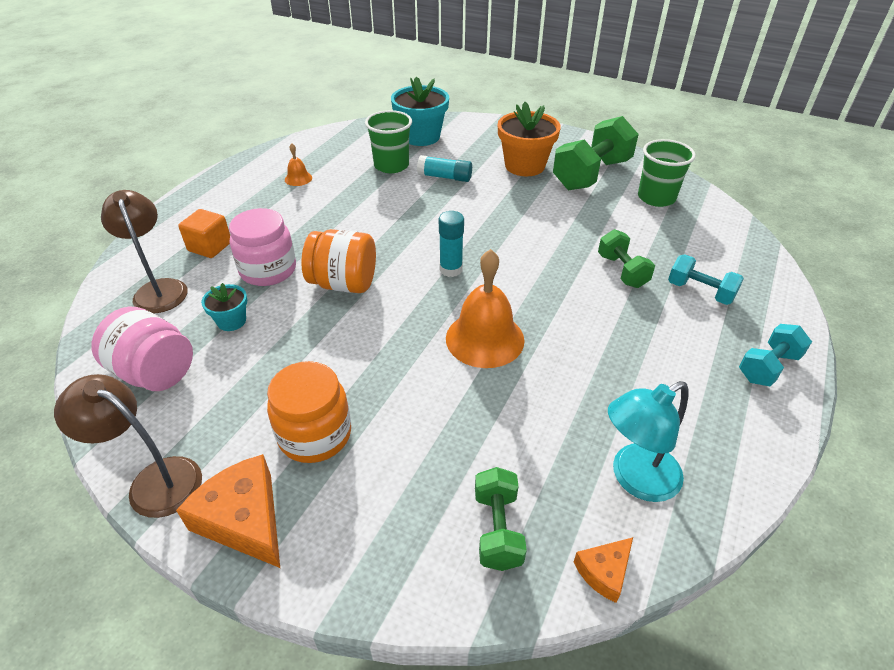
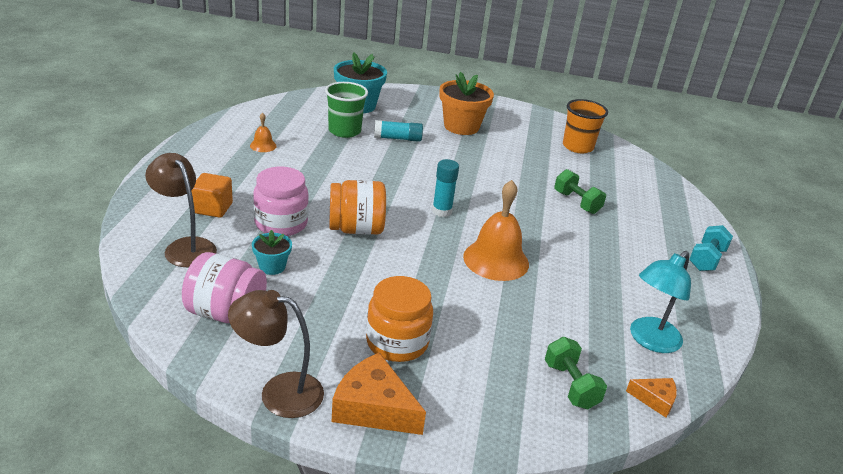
camera: 20 degrees left, 10 degrees down
green dumbbell [553,116,639,190] -> none
orange cheese [574,537,633,603] -> orange cheese turned 105 degrees counterclockwise [626,378,677,418]
green cup [638,139,696,207] -> orange cup [563,99,608,153]
turquoise dumbbell [668,254,744,305] -> none

